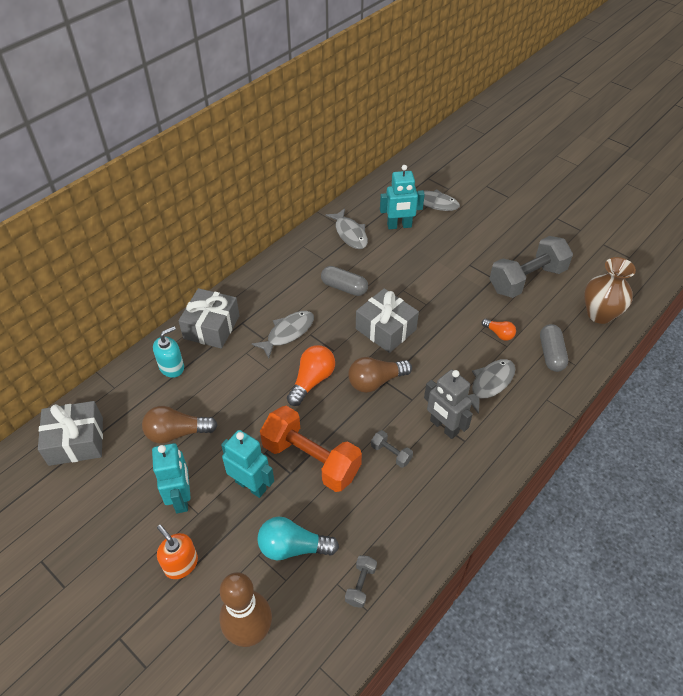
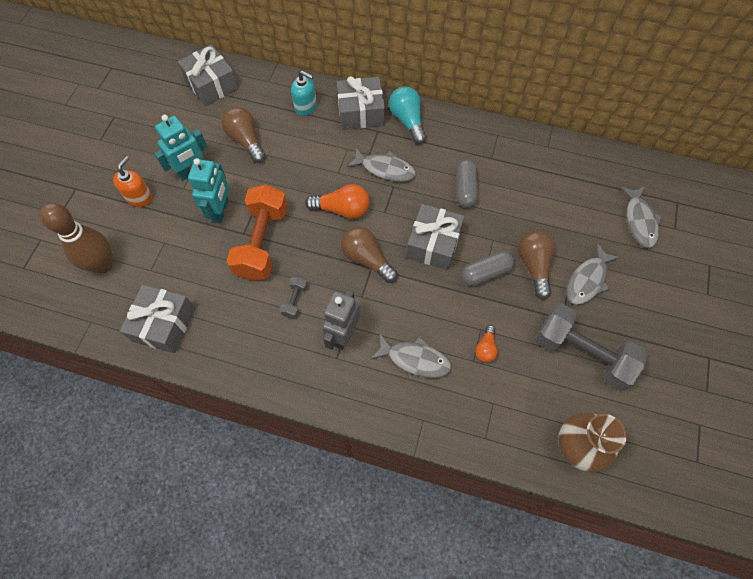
camera: 65 degrees right, 15 degrees up
turquoise light bulb [257,517,339,560] -> turquoise light bulb moved to [389,86,426,144]
grey fish [325,208,368,249] -> grey fish moved to [566,243,621,305]
grey dumbbell [345,555,377,608] -> grey gift [120,285,195,353]
turquoise robot [380,165,425,229] -> none
grey capsule [540,324,568,372] -> grey capsule moved to [461,251,515,286]
none -> brown light bulb [518,231,555,300]

